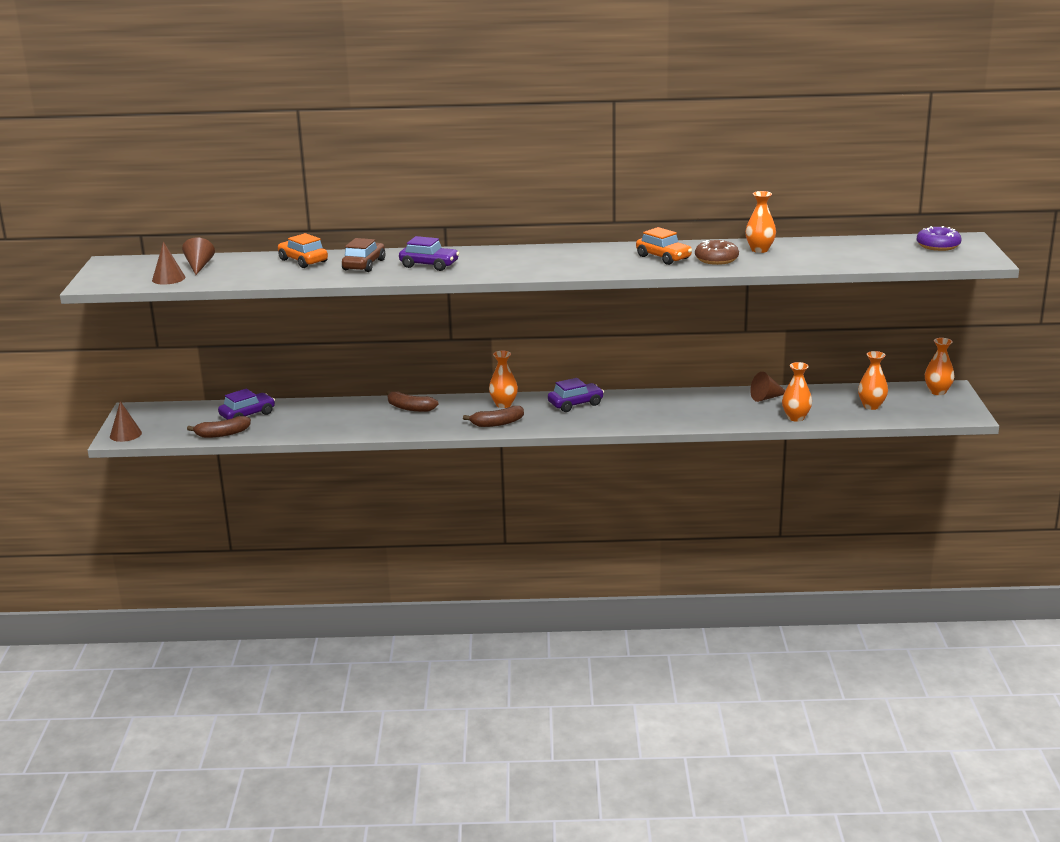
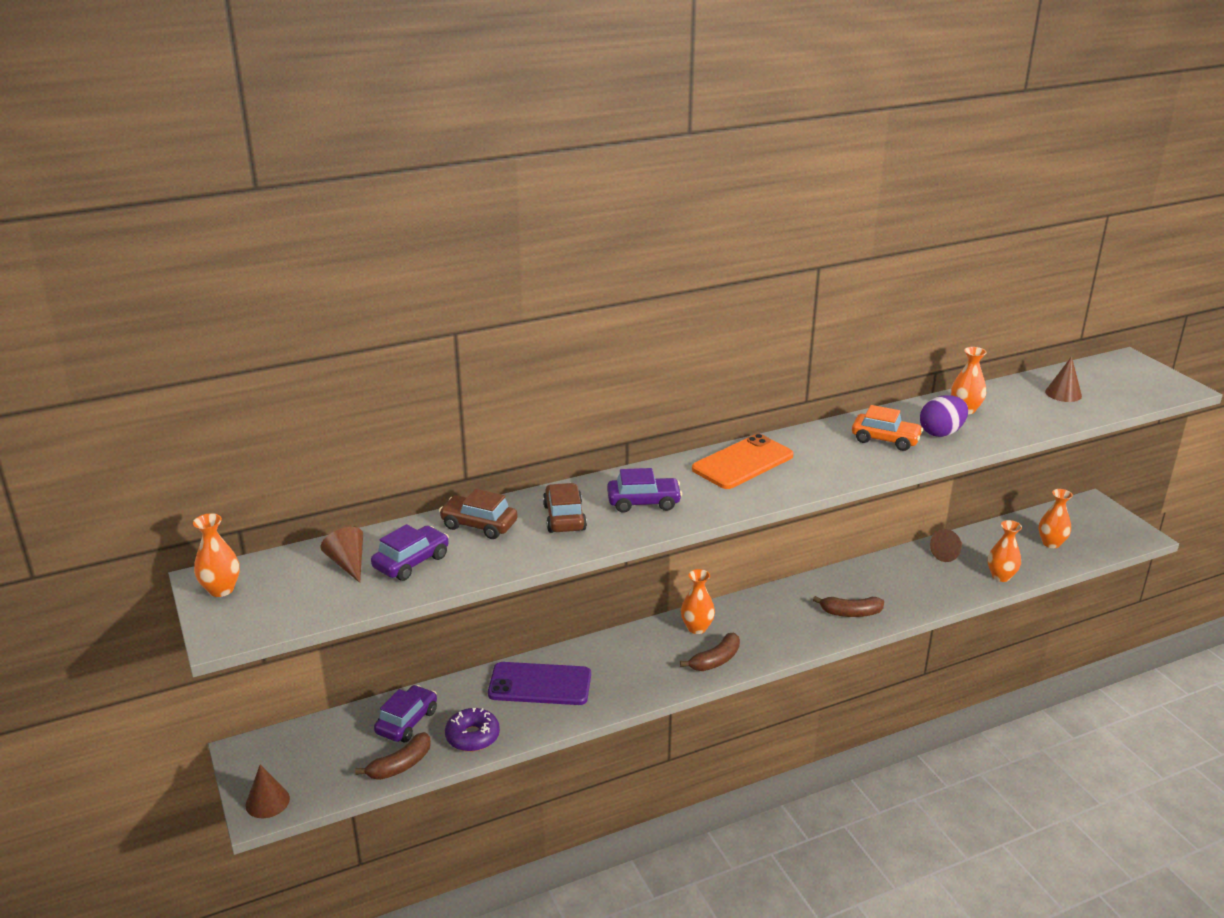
camera: 25 degrees left, 5 degrees up
brown cone [152,242,185,284] -> brown cone moved to [1045,356,1082,402]
orange car [278,233,328,268] -> brown car [439,489,518,539]
brown banana [386,391,438,412] -> brown banana moved to [813,596,884,617]
purple car [548,378,604,412] -> purple car moved to [371,524,449,581]
brown donut [695,240,739,265] -> purple egg [920,395,968,437]
purple donut [917,226,961,251] -> purple donut moved to [445,708,500,752]
orange vase [925,338,955,395] -> orange vase moved to [193,513,240,597]
none -> purple phone [488,662,591,705]
none -> orange phone [692,434,793,489]

